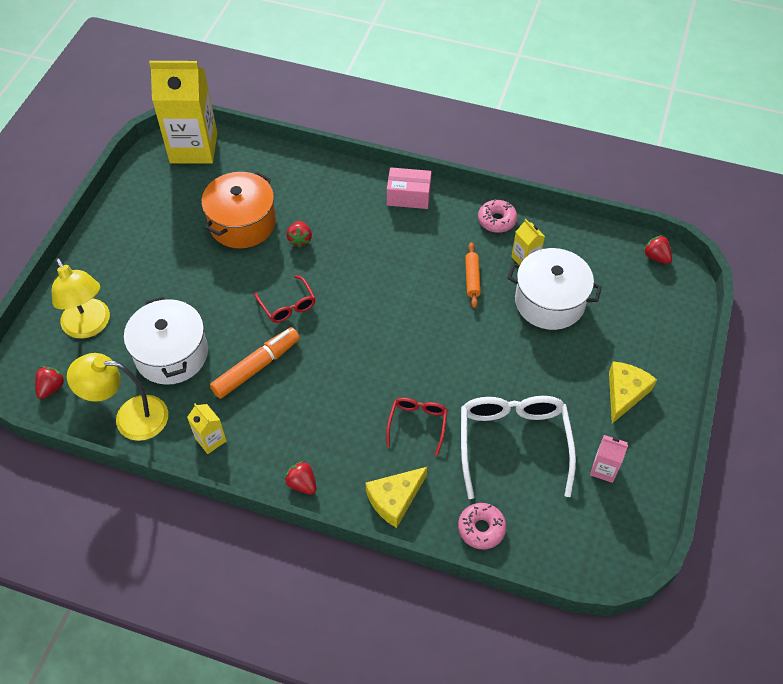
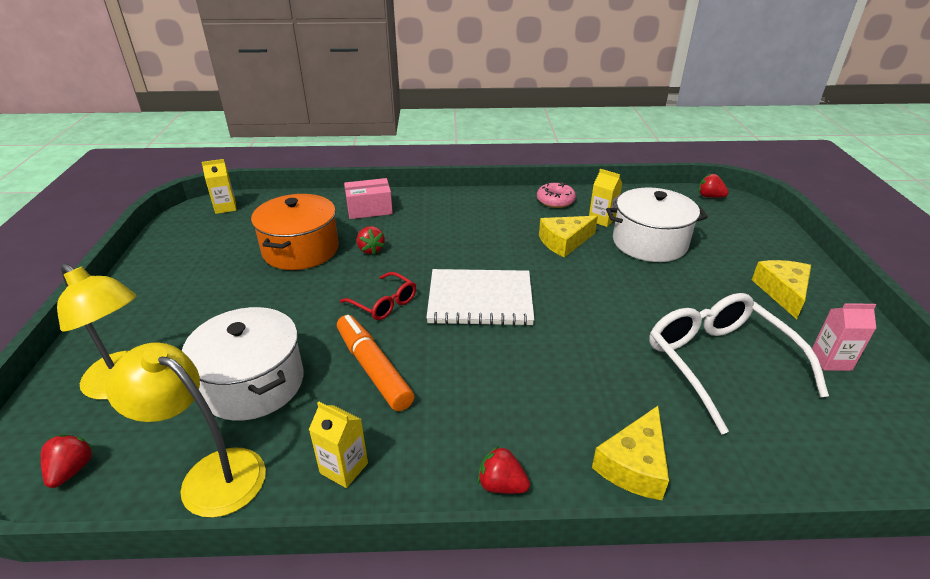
camera: 20 degrees left, 20 degrees down
yellow lamp [67,353,168,441] -> yellow lamp turned 45 degrees clockwise [105,343,266,518]
yellow carton [149,61,217,164] -> yellow carton [201,159,236,214], size x0.44
orange marker [210,327,300,399] -> orange marker turned 60 degrees counterclockwise [337,315,415,411]
red glasses [386,398,447,456] -> none
pink box [387,167,431,209] -> pink box moved to [344,178,393,219]
pink donut [458,503,506,550] -> none
orange rolling pin [465,242,481,309] -> yellow cheese [539,216,598,257]
none -> white notebook [426,269,534,326]

